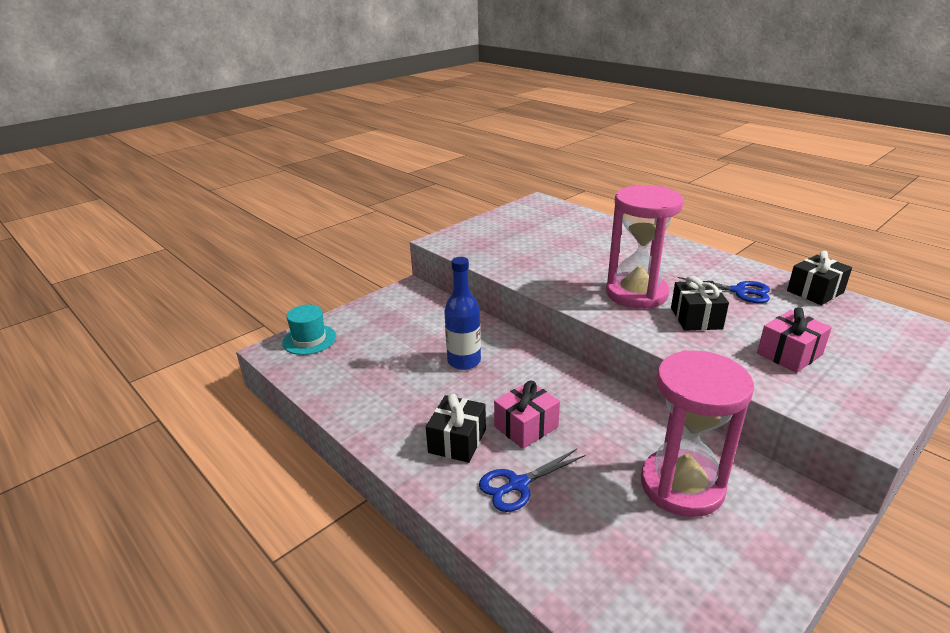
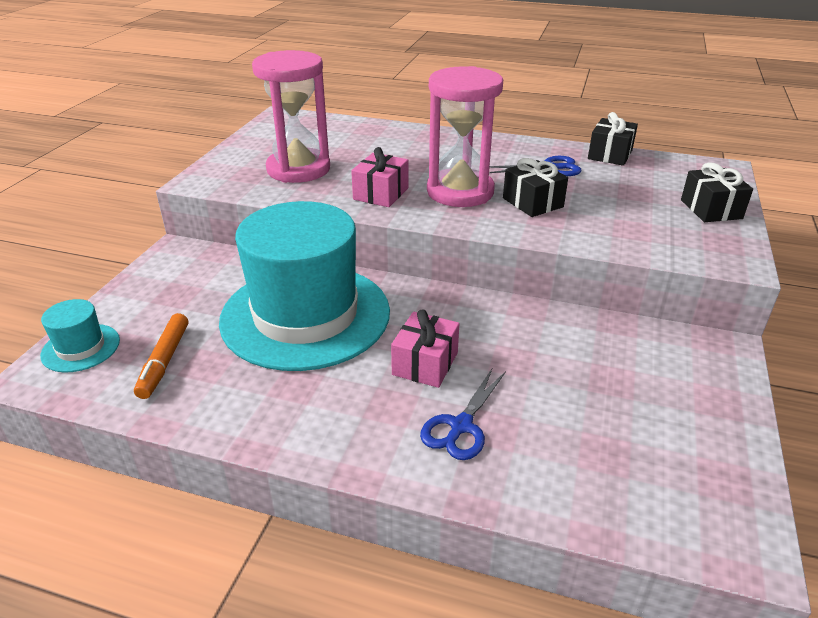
camera: 30 degrees left, 5 degrees up
black gift [426,394,486,463] -> black gift moved to [681,162,753,222]
blue bottle [444,257,481,370] -> turquoise hat [219,201,390,371]
pink hourglass [641,350,754,517] -> pink hourglass moved to [252,50,330,183]
pink gift [757,307,832,373] -> pink gift moved to [351,147,408,207]
none -> orange marker [134,313,188,399]

